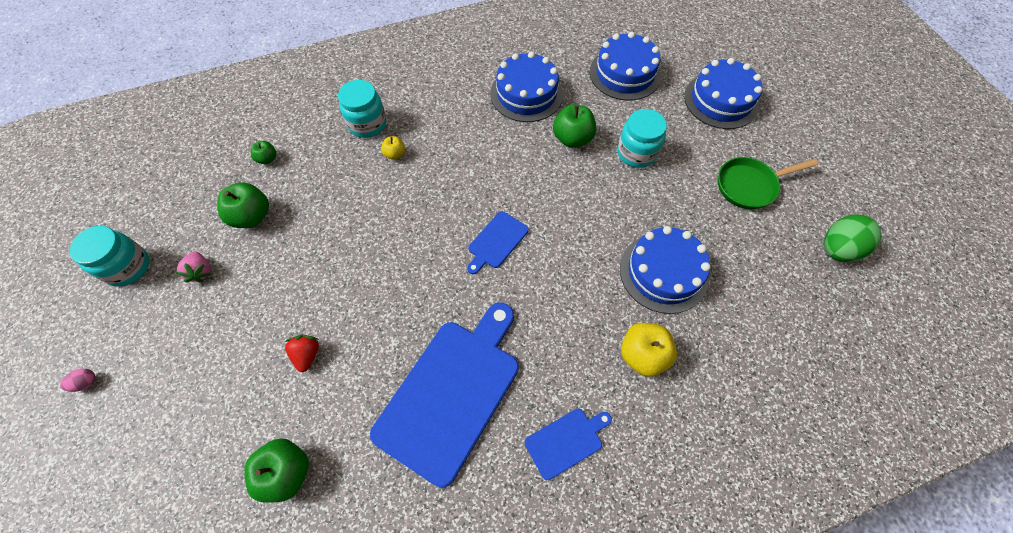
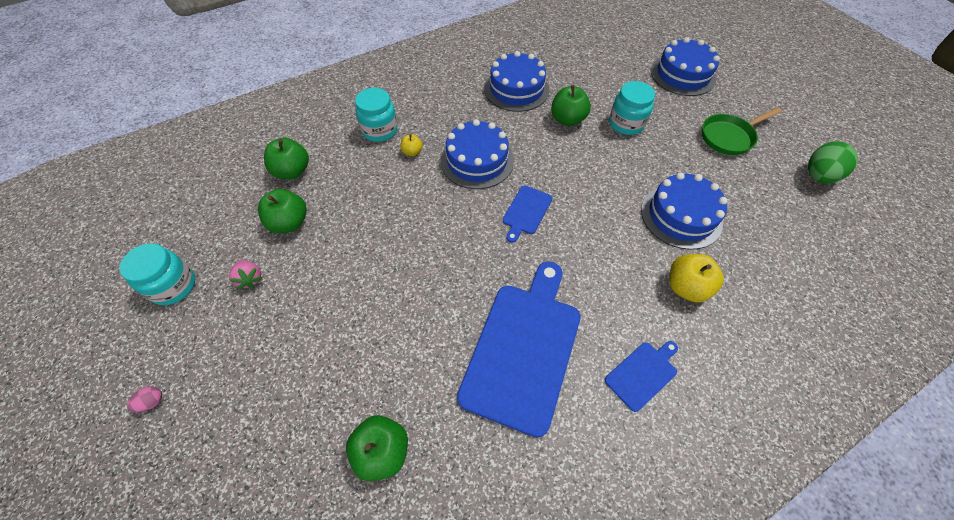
camera: 10 degrees left, 5 degrees down
green apple [251,141,276,164] -> green apple [264,137,309,179], size x1.83
red strawberry [285,335,319,372] -> none
blue cake [590,32,661,101] -> blue cake moved to [441,119,514,189]

